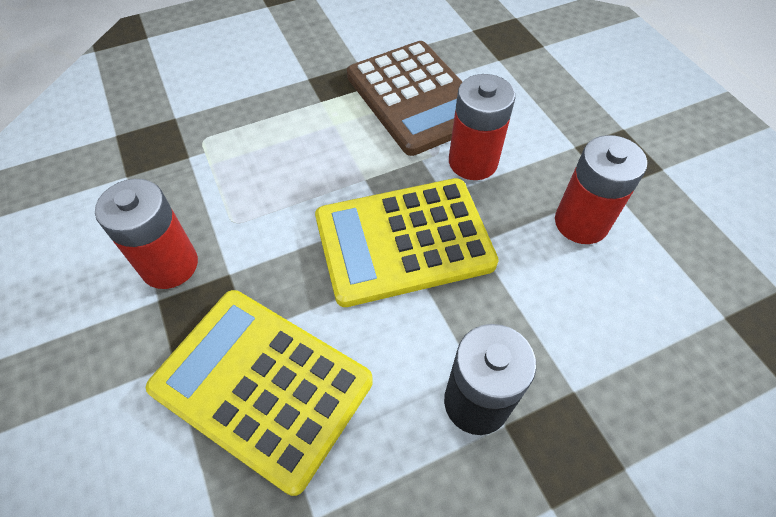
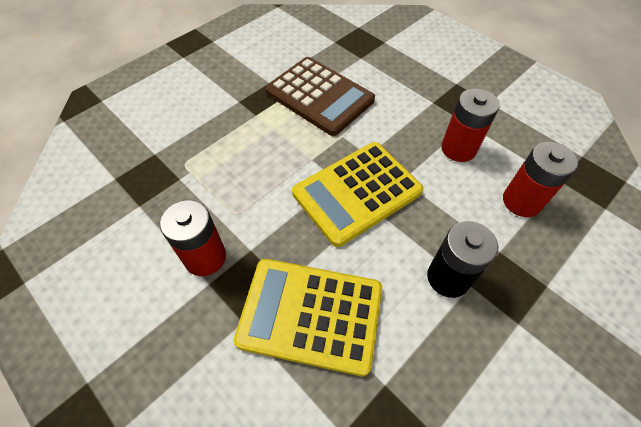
camera: 20 degrees left, 0 degrees up
red battery [449,74,515,180] -> red battery moved to [503,142,578,217]

